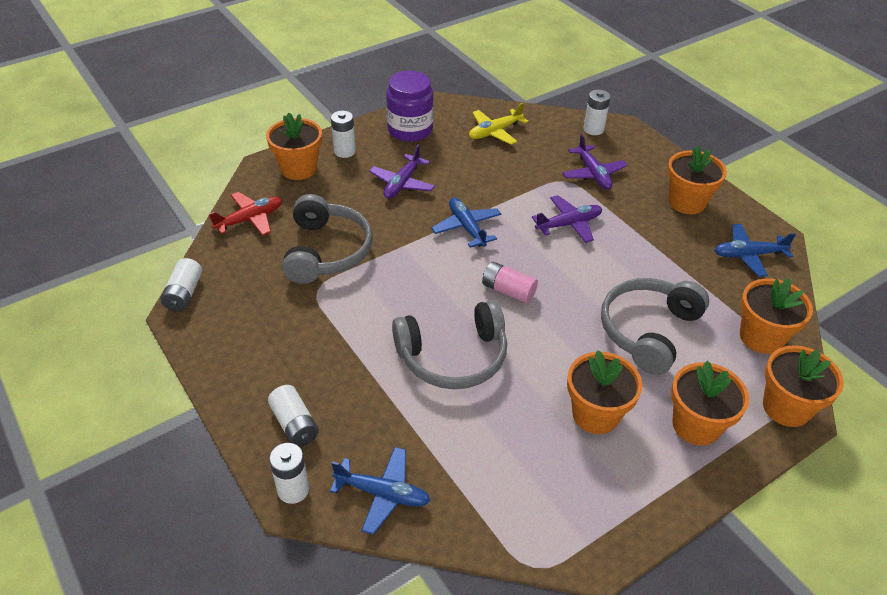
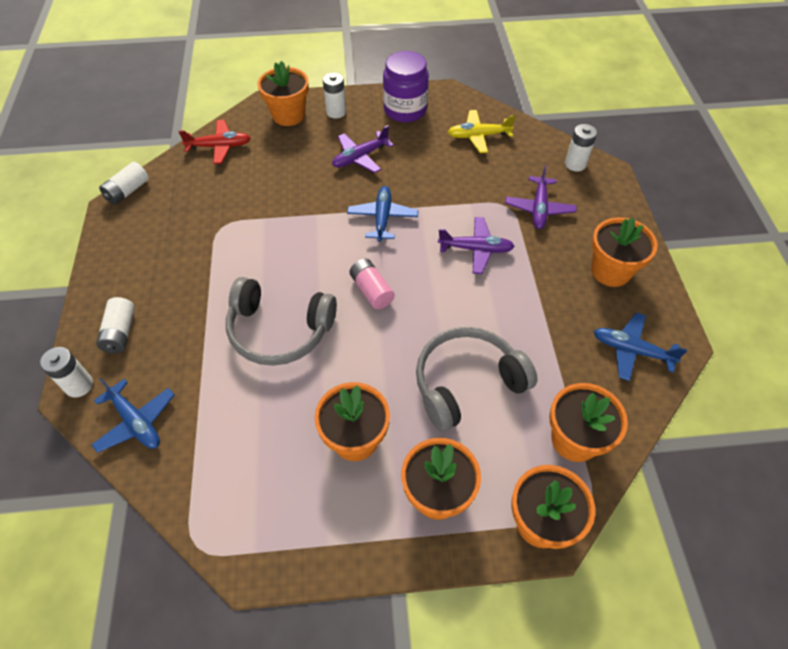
camera: 30 degrees right, 10 degrees up
grey headphones [282,194,373,284] -> none

